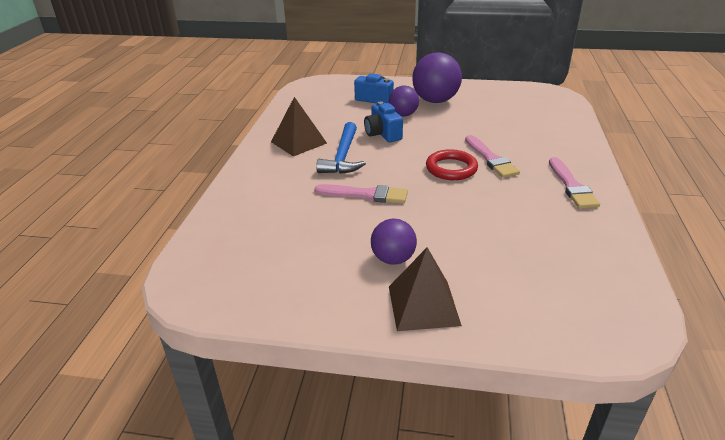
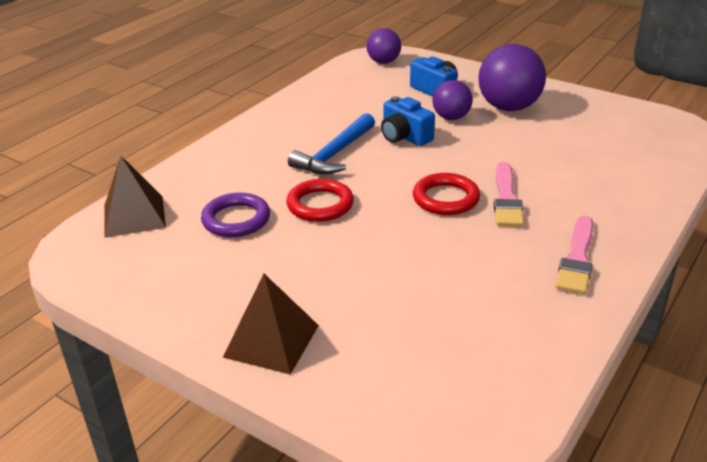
camera: 25 degrees right, 0 degrees up
brown pyramid [271,97,327,156] -> brown pyramid moved to [104,156,166,238]
pink brush [314,184,408,203] -> red ring [286,179,354,222]
blue camera [364,101,403,142] -> blue camera turned 45 degrees counterclockwise [381,96,435,146]
purple ball [371,219,417,265] -> purple ball moved to [367,28,401,64]
none -> purple ring [201,193,270,237]

